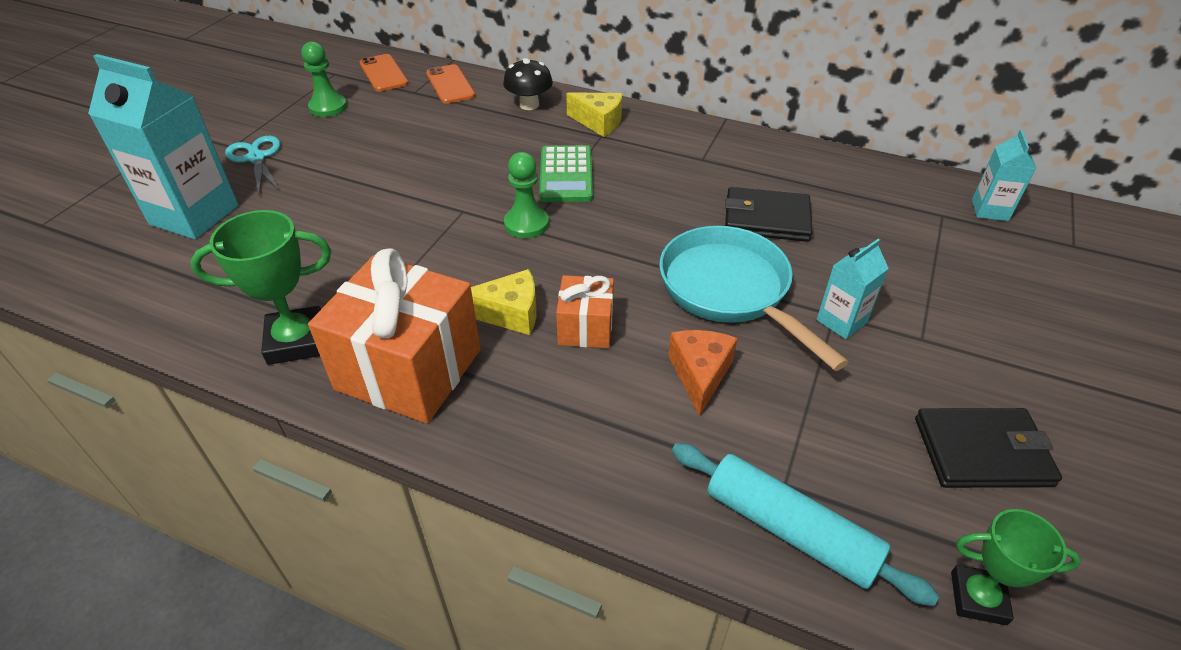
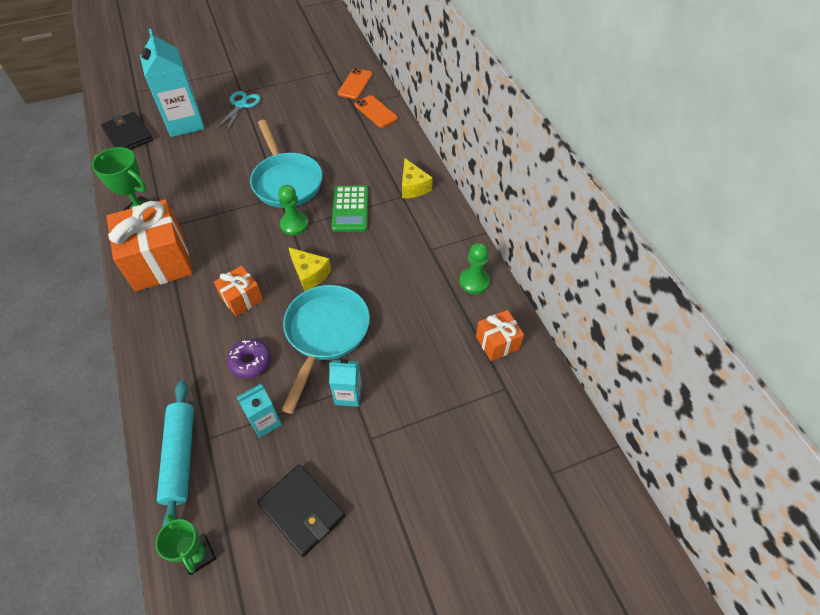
camera: 45 degrees right, 10 degrees up
green pawn [301,42,347,117] -> green pawn moved to [459,243,490,294]
orange phone [426,64,475,104] -> orange phone turned 60 degrees counterclockwise [355,95,398,128]
yellow cheese [471,269,536,335] -> yellow cheese moved to [288,247,331,291]
black mushroom [503,58,553,110] -> none
green calculator [539,145,593,202] -> green calculator turned 45 degrees counterclockwise [332,185,368,232]
orange cheese [668,330,738,417] -> purple donut [227,339,271,378]
black wallet [725,187,813,242] -> black wallet moved to [101,112,153,150]
turquoise carton [972,130,1036,221] -> turquoise carton moved to [236,384,282,438]
none -> turquoise pan [250,120,323,208]
none -> orange gift [476,310,524,361]

